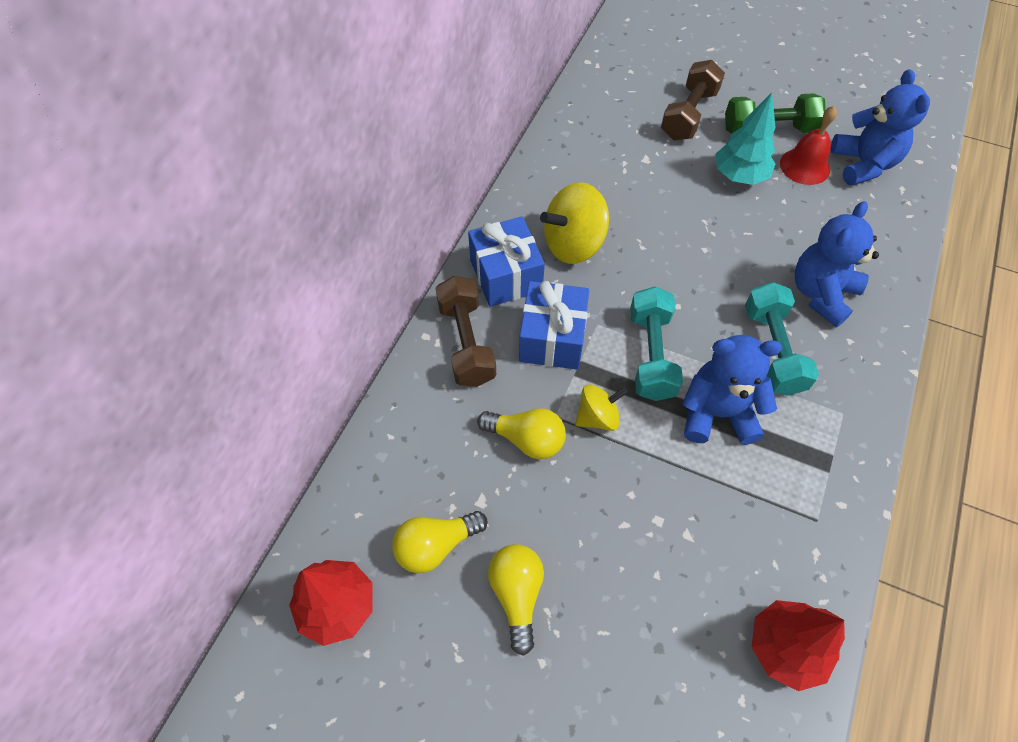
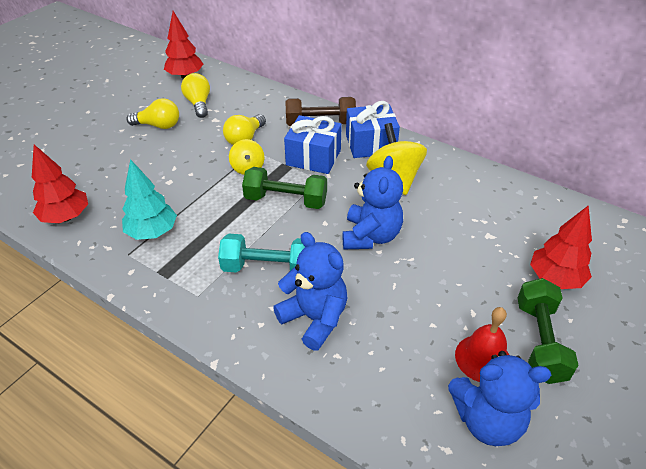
camera: 100 degrees right, 15 degrees down
turquoise dumbbell [630,287,683,401] -> green dumbbell [242,167,327,209]
brown dumbbell [661,60,725,140] -> red tree [530,205,592,289]
blue teddy bear [682,335,782,445] -> blue teddy bear moved to [343,156,403,249]
turquoise tree [716,93,776,185] -> turquoise tree moved to [122,159,177,240]

